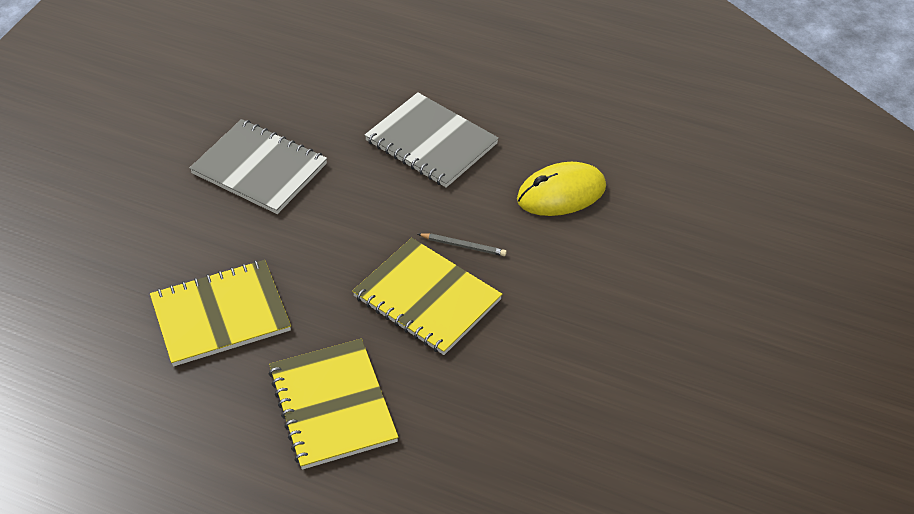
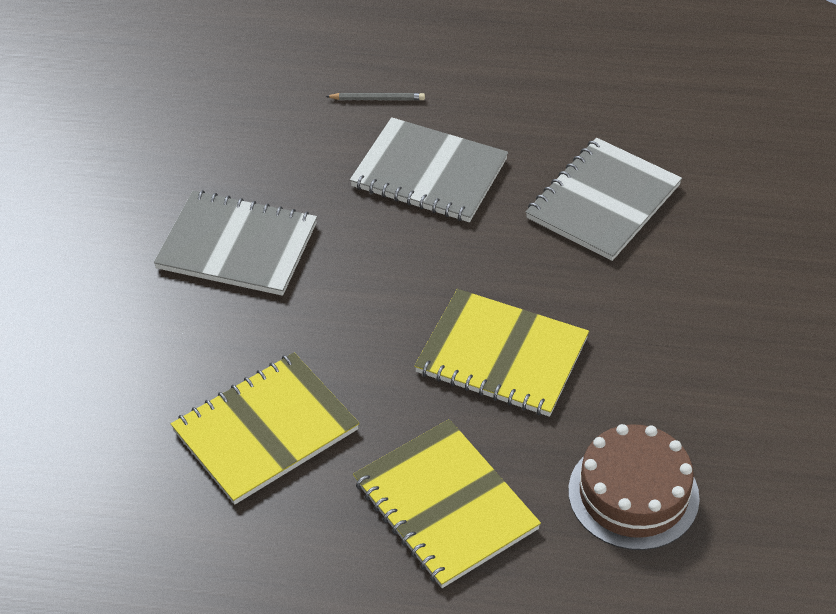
camera: 15 degrees left, 0 degrees up
grey pencil [418,233,507,256] -> grey pencil moved to [325,93,425,100]
yellow mouse [517,162,606,216] -> grey notebook [526,138,682,261]
none -> brown cake [568,424,700,550]

